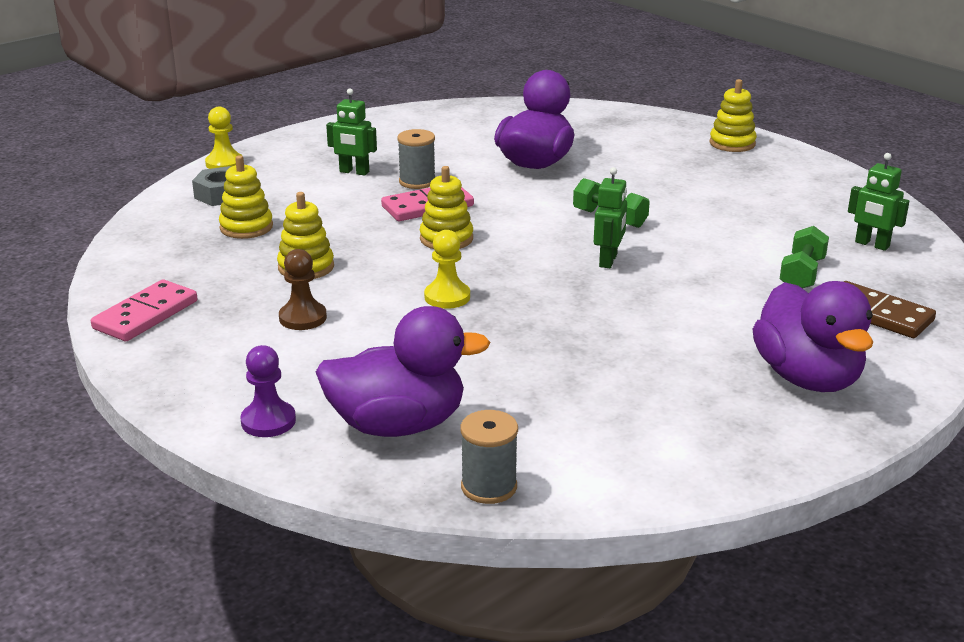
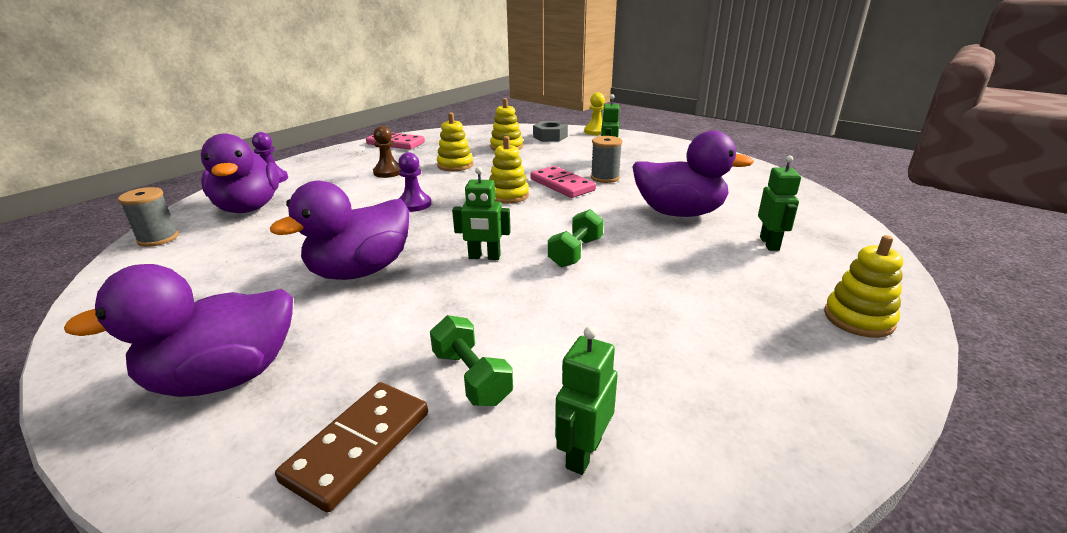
camera: 80 degrees right, 0 degrees up
yellow pawn [424,230,470,309] -> purple pawn [398,152,431,212]
green dumbbell [780,226,829,289] -> green dumbbell turned 45 degrees clockwise [430,315,513,406]
none -> purple duck [270,181,409,280]
none -> green robot [758,155,801,251]

